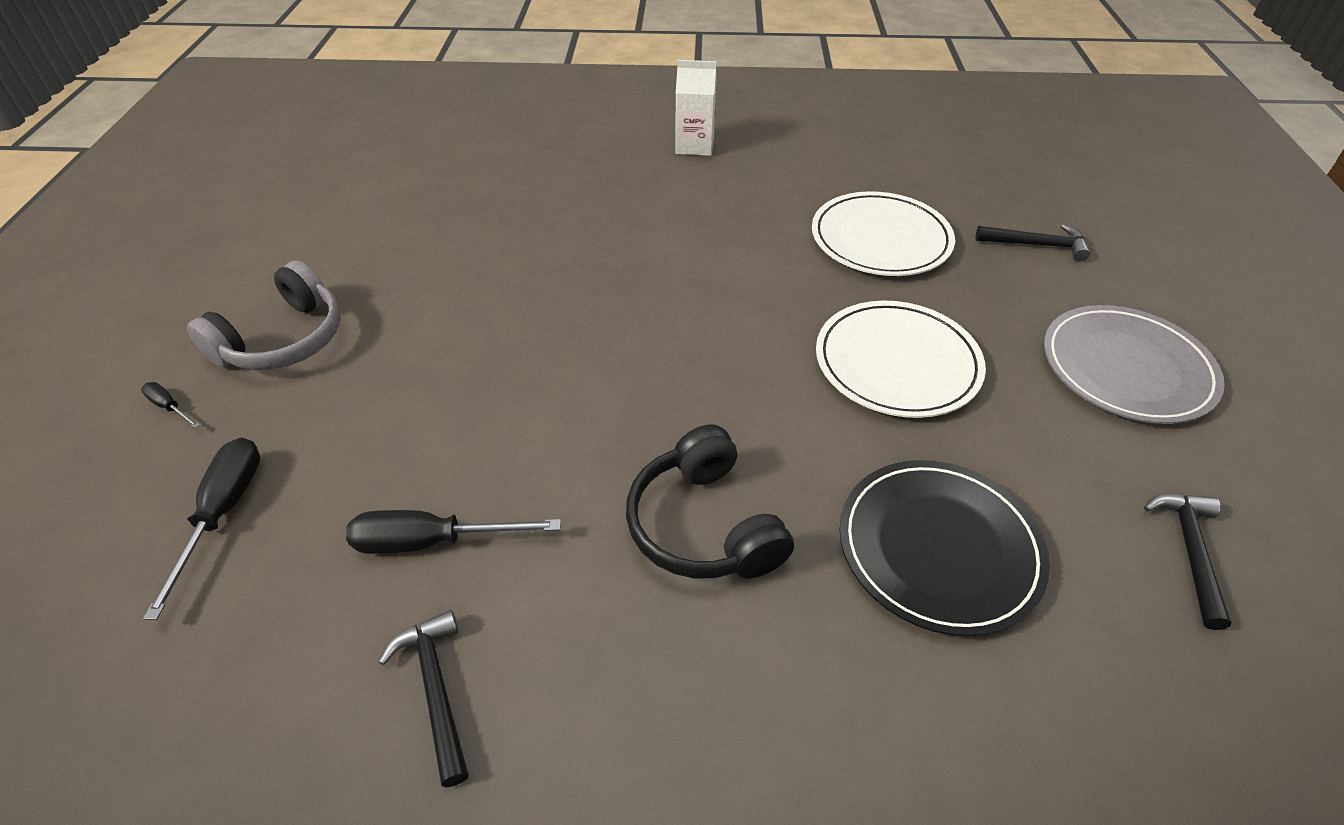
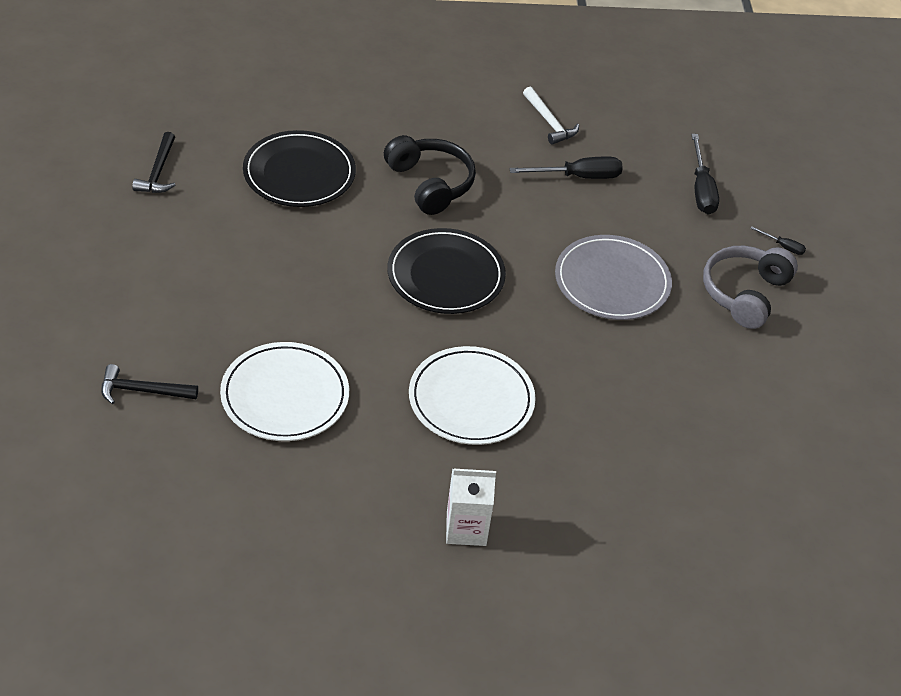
camera: 170 degrees right, 0 degrees up
black hammer [379,610,469,787] -> white hammer [523,87,579,145]
white plate [816,301,986,418] -> white plate moved to [409,346,536,445]
grey plate [1044,305,1225,424] -> grey plate moved to [555,235,672,320]
none -> black plate [387,228,506,314]

